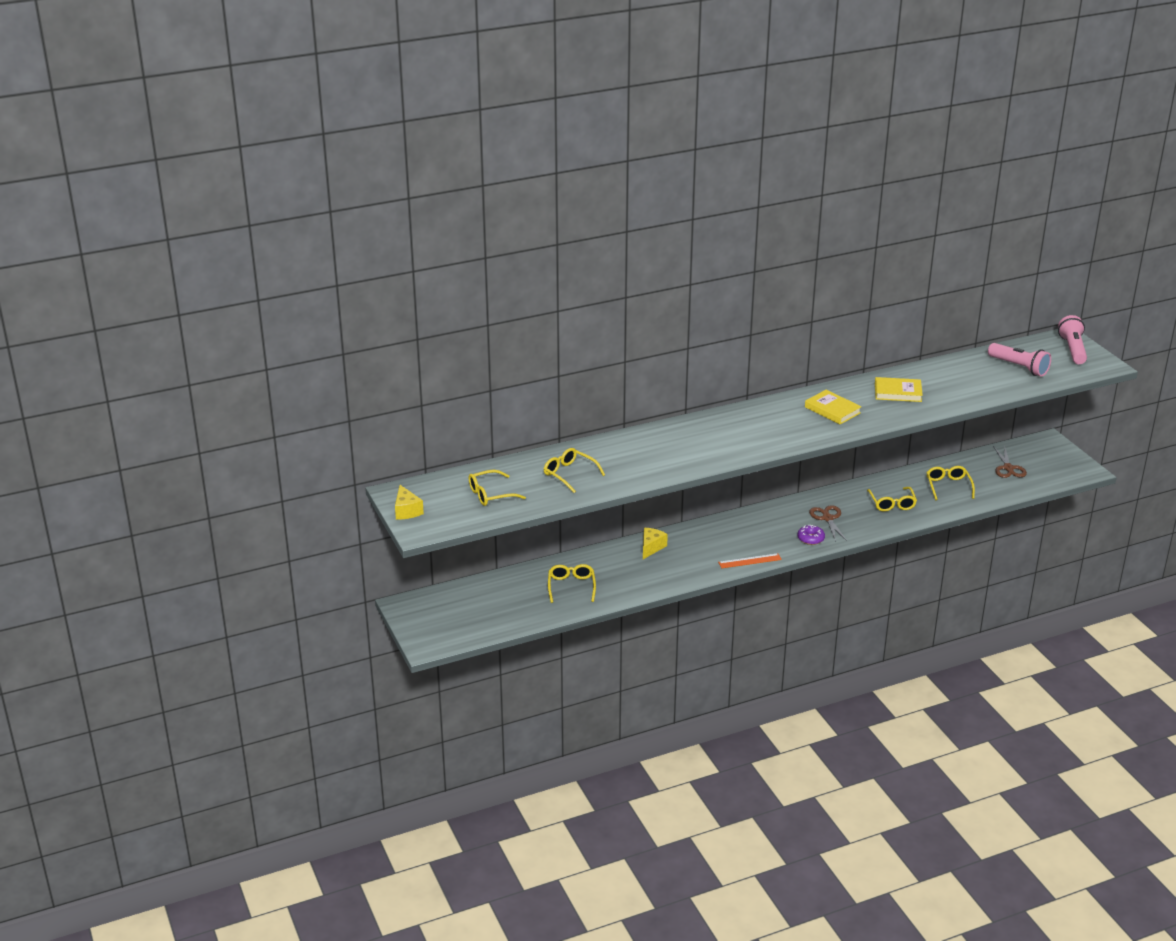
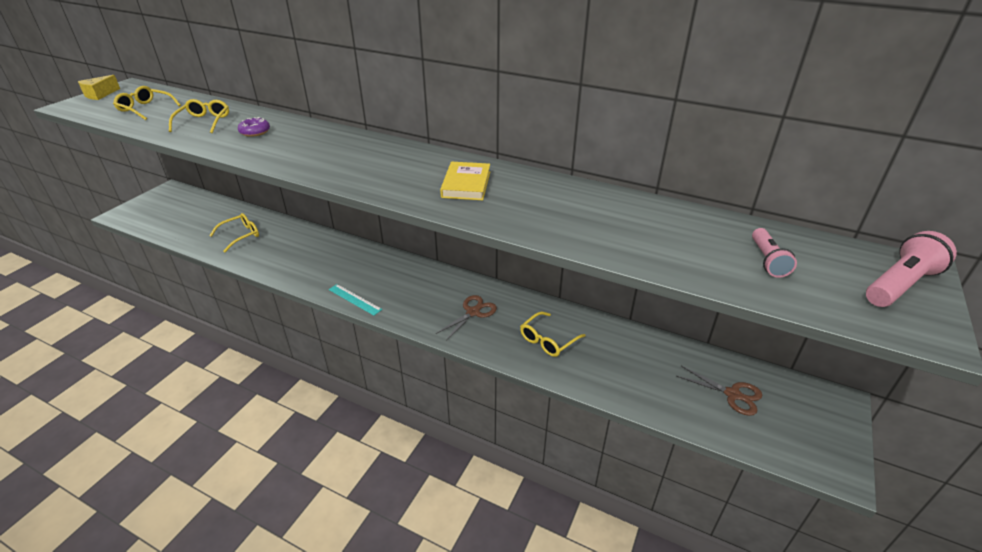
camera: 50 degrees right, 5 degrees up
yellow cheese [643,528,668,559] -> none
orange ruler [718,553,782,568] -> turquoise ruler [329,284,382,315]
purple donut [797,525,825,545] -> purple donut moved to [238,117,270,137]
yellow book [875,377,923,402] -> none
yellow glasses [926,466,975,500] -> none
pink flashlight [988,343,1051,377] -> pink flashlight [752,228,797,278], size x0.66
brown scissors [993,445,1027,478] -> brown scissors turned 105 degrees counterclockwise [676,366,762,416]

